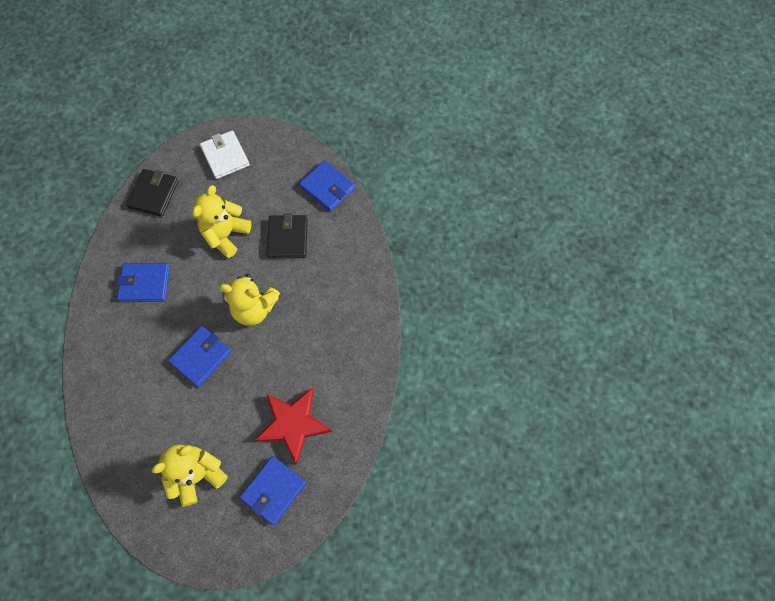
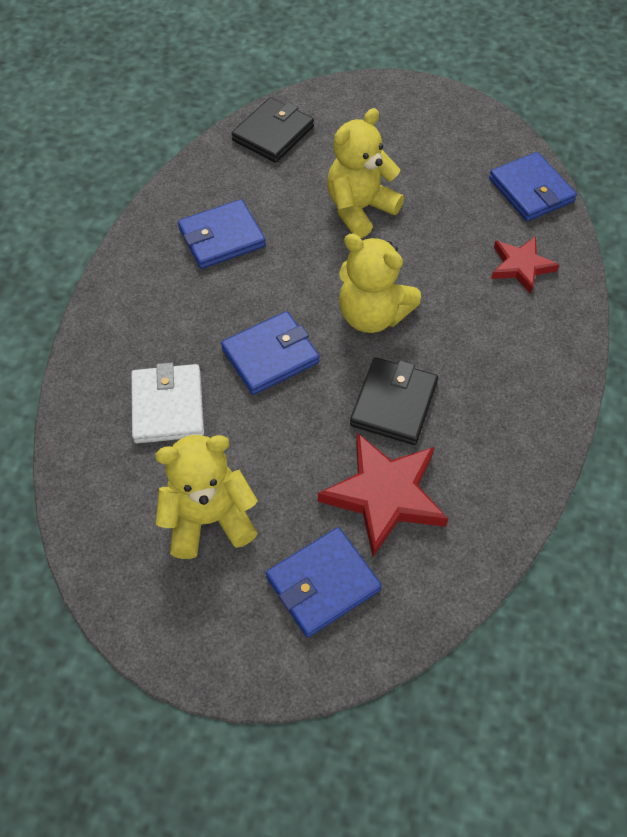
camera: 20 degrees right, 10 degrees down
blue wallet [117,263,170,302] -> blue wallet turned 45 degrees counterclockwise [178,199,266,269]
white wallet [200,130,250,179] -> white wallet moved to [131,363,204,443]
black wallet [266,213,308,258] -> black wallet moved to [350,357,438,445]
none -> red star [491,236,559,294]

